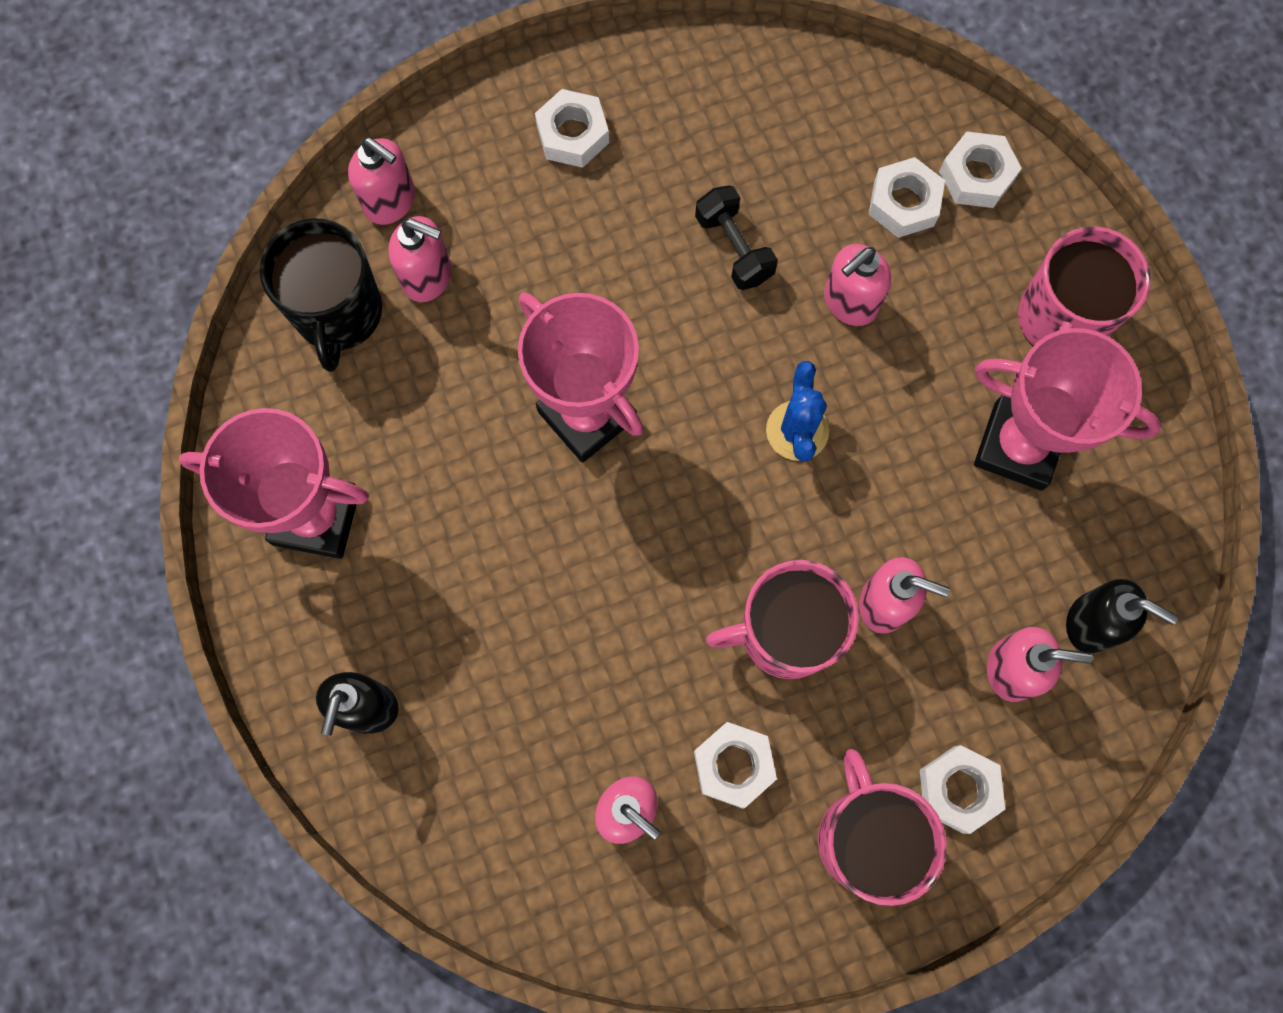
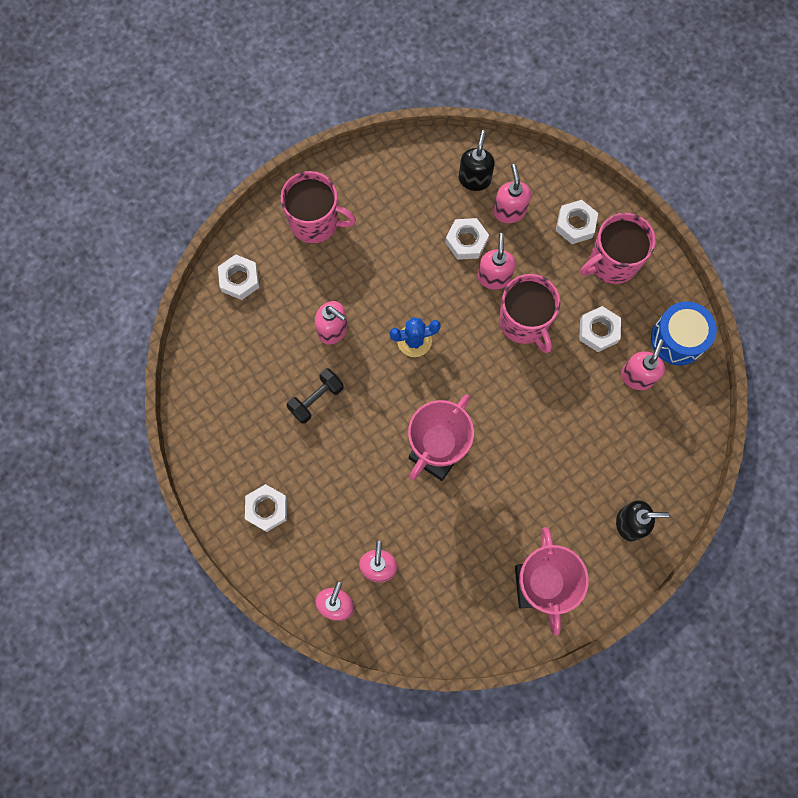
camera: 105 degrees left, 0 degrees up
black mug [260,218,382,372] -> none
white nut [868,157,945,238] -> white nut moved to [445,218,489,260]
pink trophy [974,328,1162,491] -> none
none -> blue drum [651,301,717,365]

